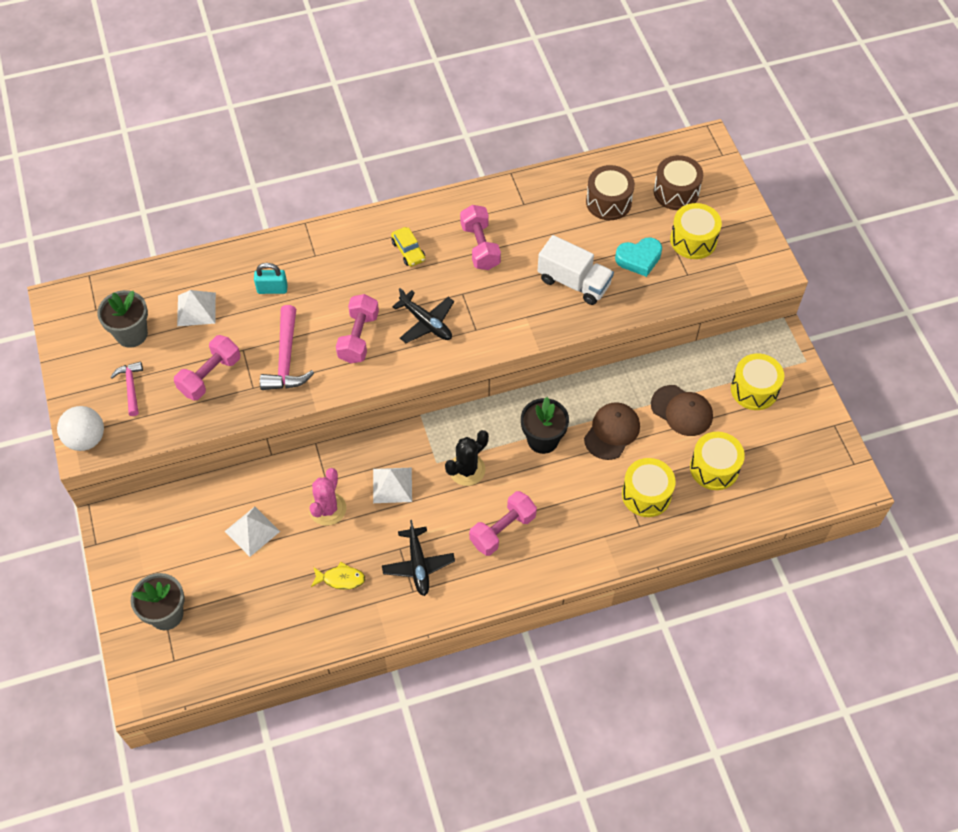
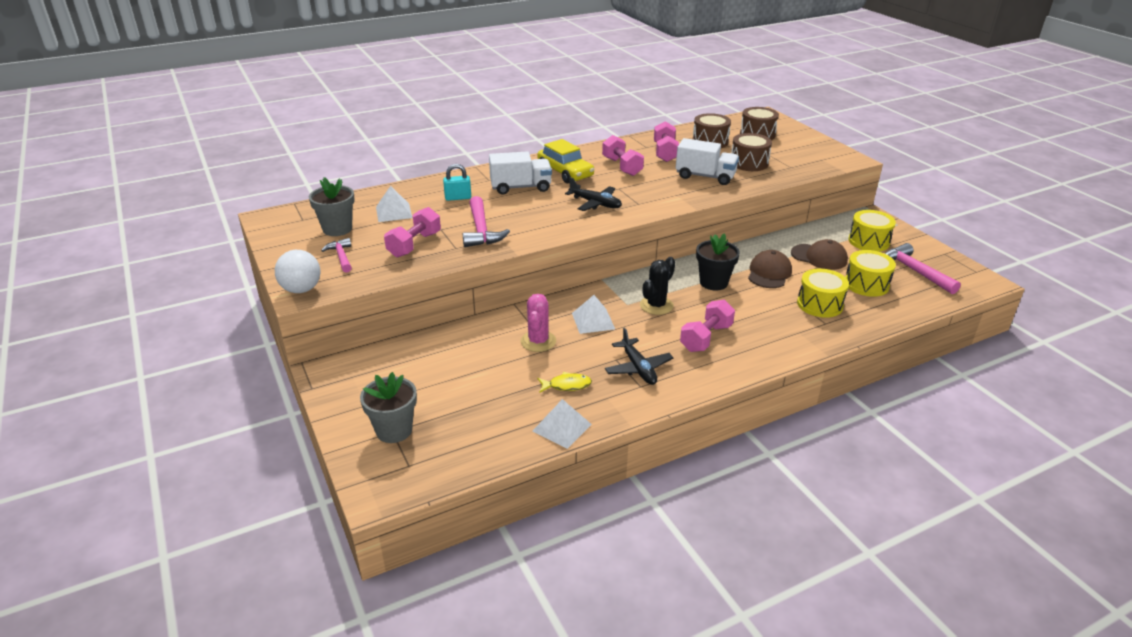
camera: 10 degrees left, 25 degrees down
white pyramid [225,507,280,557] -> white pyramid moved to [533,399,592,449]
pink dumbbell [336,294,379,364] -> pink dumbbell moved to [654,121,679,162]
yellow car [391,227,425,267] -> yellow car [537,139,595,183], size x1.74
turquoise heart [615,237,662,277] -> brown drum [731,133,772,171]
yellow drum [670,203,722,259] -> none
none -> white truck [489,151,552,195]
none -> pink hammer [885,243,961,294]

